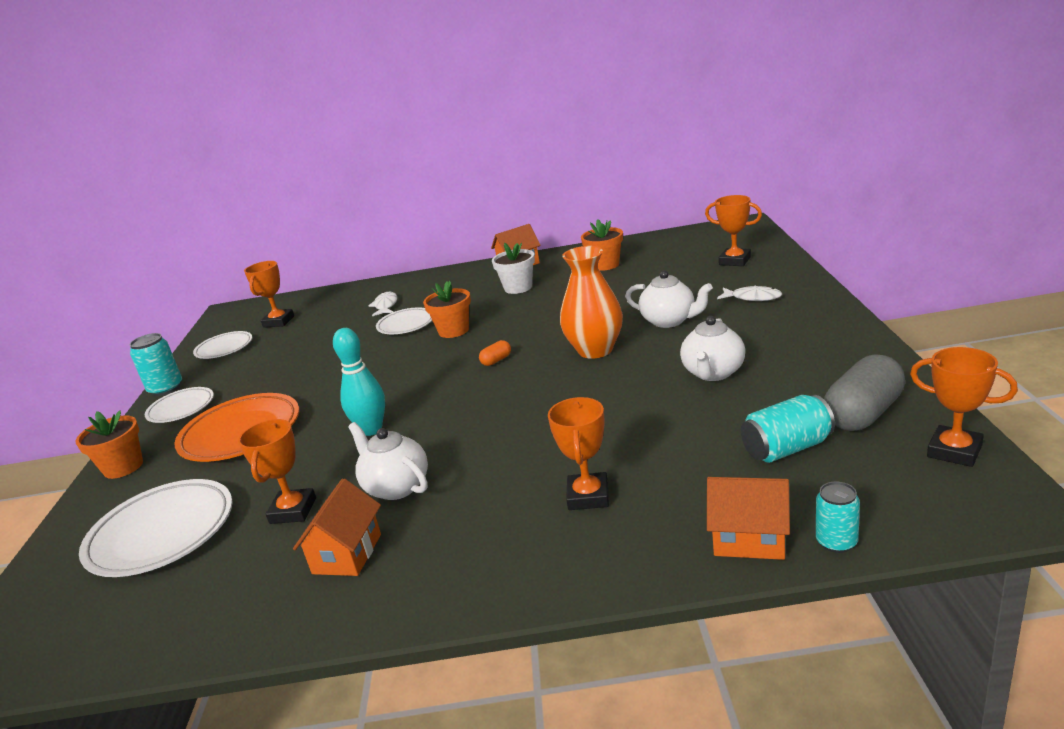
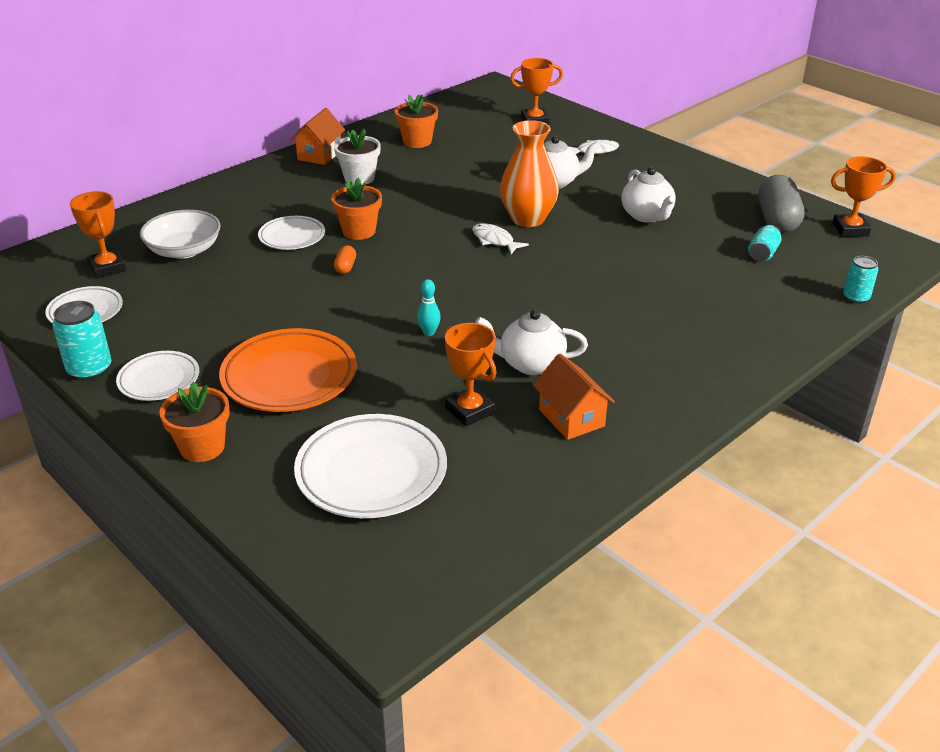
camera: 45 degrees left, 10 degrees up
turquoise bowling pin [333,328,385,436] -> turquoise bowling pin [417,279,441,336], size x0.54
white fish [369,292,397,316] -> white fish moved to [472,223,529,254]
orange capsule [479,340,511,366] -> orange capsule moved to [334,245,356,274]
orange trophy [548,397,609,510] -> none
orange house [707,477,790,560] -> none
turquoise can [741,395,835,463] -> turquoise can [748,225,781,262], size x0.66
none -> white bowl [140,210,221,259]

